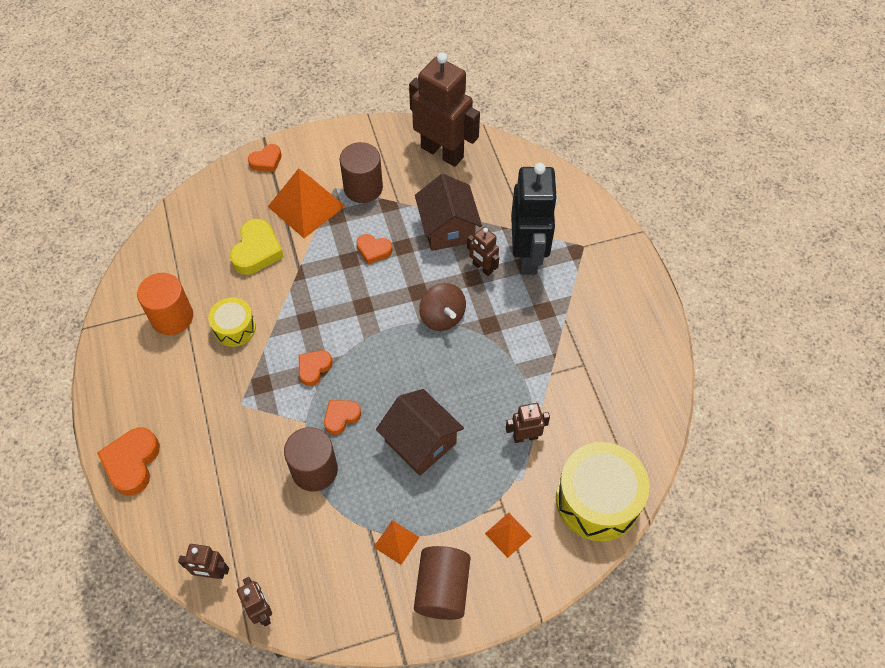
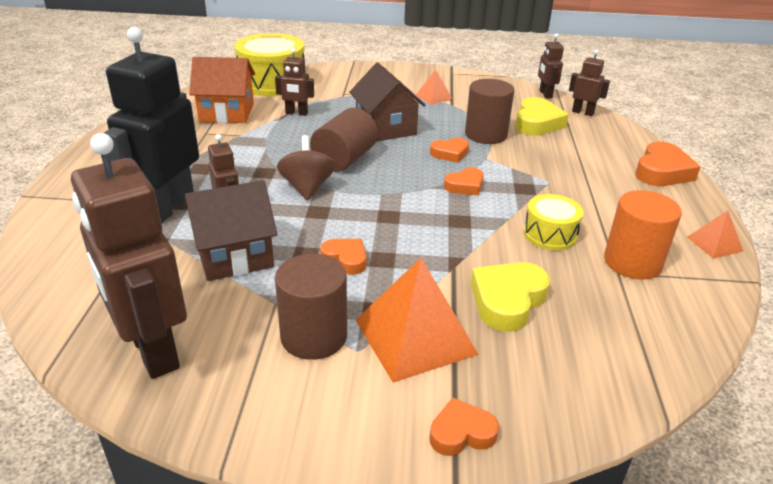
camera: 160 degrees left, 25 degrees down
brown cylinder [414,546,471,620] -> brown cylinder moved to [310,108,378,172]
brown house [415,174,482,251] -> brown house turned 60 degrees clockwise [185,180,277,281]
orange pyramid [485,513,532,558] -> orange pyramid moved to [687,210,743,259]
none -> orange house [189,57,255,123]
none -> yellow heart [515,97,569,136]

